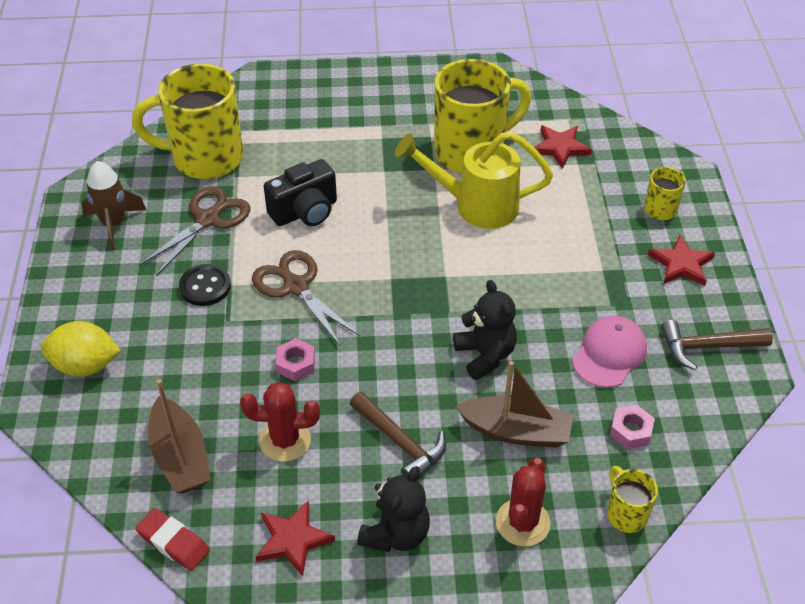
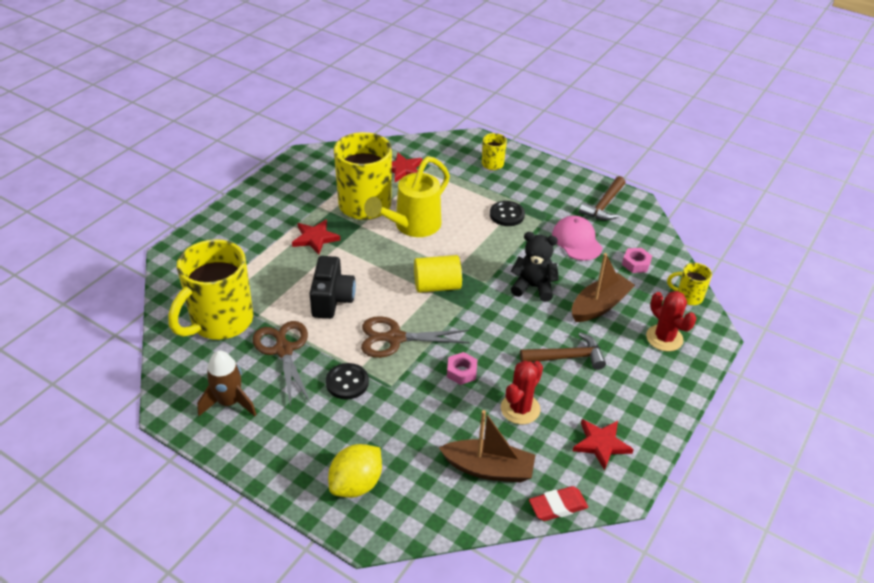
camera: 55 degrees left, 5 degrees down
black teddy bear [357,466,430,552] -> none
red star [648,235,715,286] -> red star moved to [292,219,340,255]
none -> yellow cylinder [414,255,462,293]
none -> black button [490,201,525,226]

